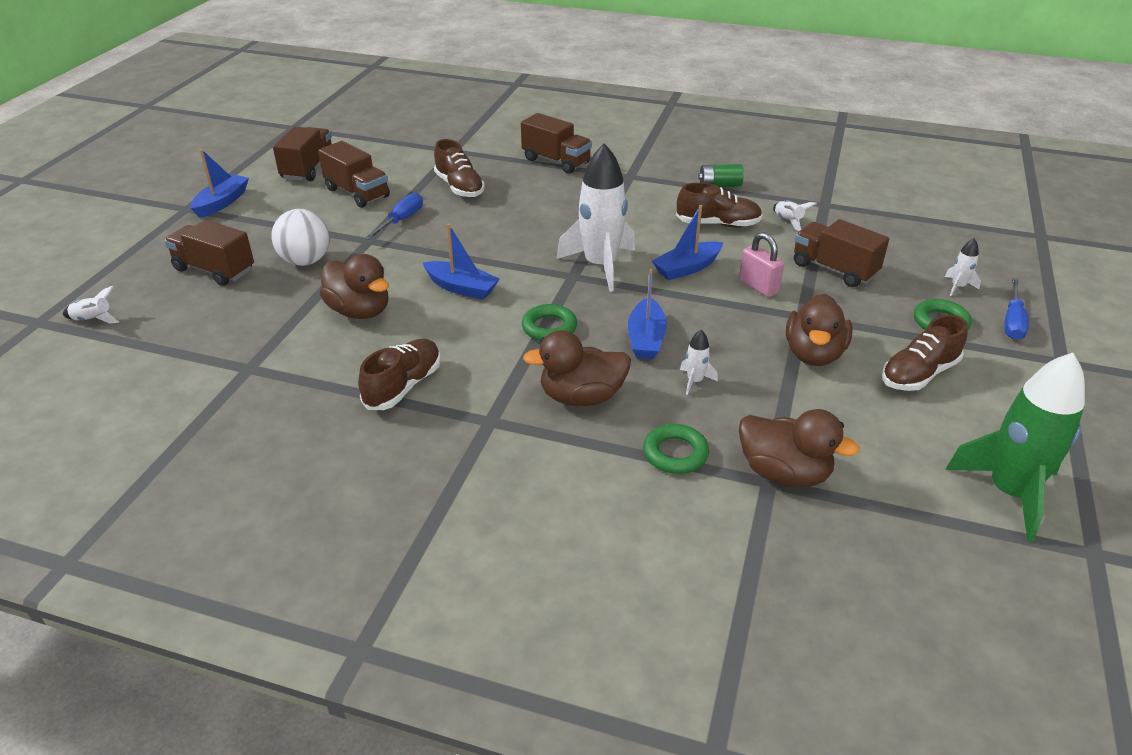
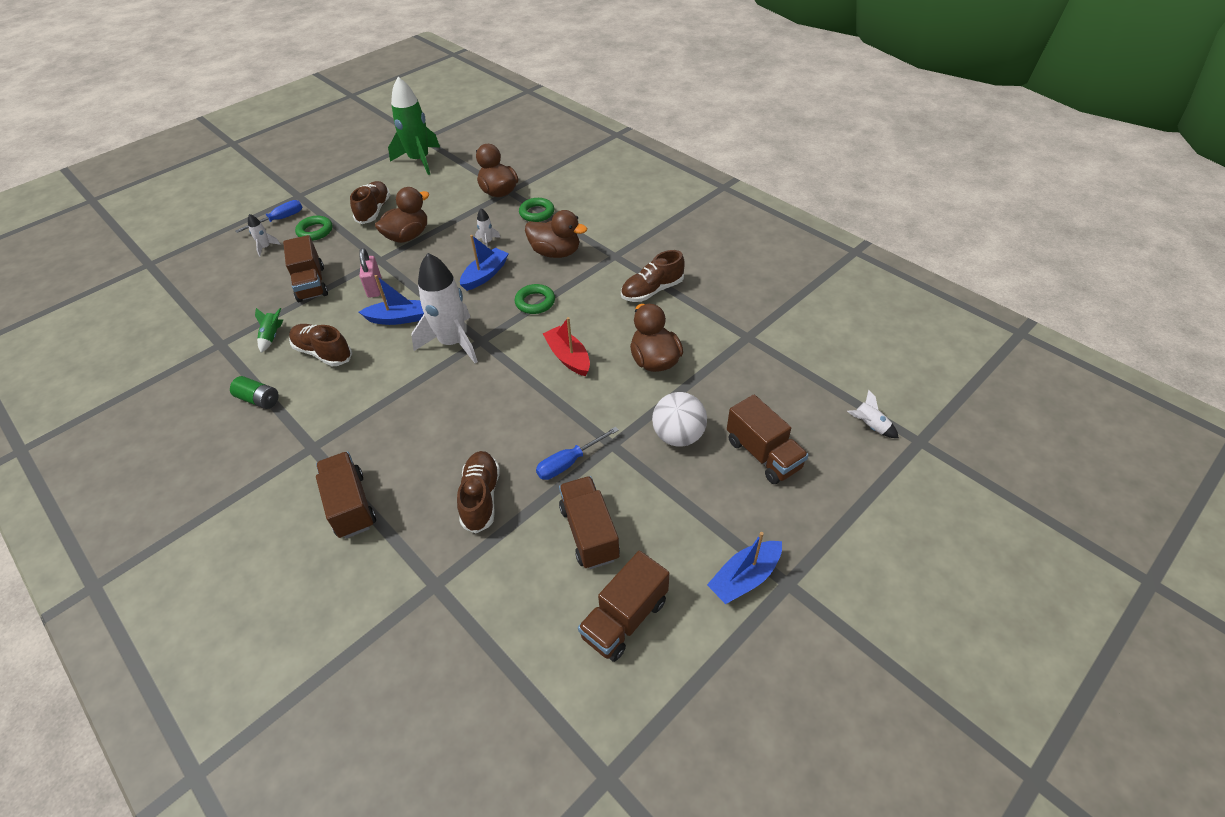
camera: 150 degrees left, 10 degrees up
blue boat [422,223,500,300] -> red boat [543,317,590,376]
white rocket [773,200,817,231] -> green rocket [255,308,283,353]
brown shoe [882,315,967,391] -> brown shoe turned 75 degrees counterclockwise [350,181,390,224]

